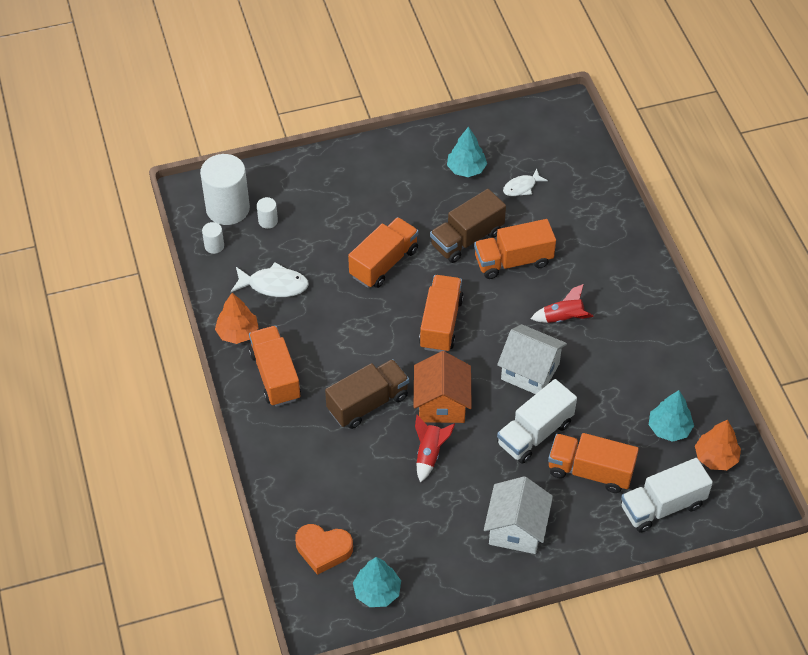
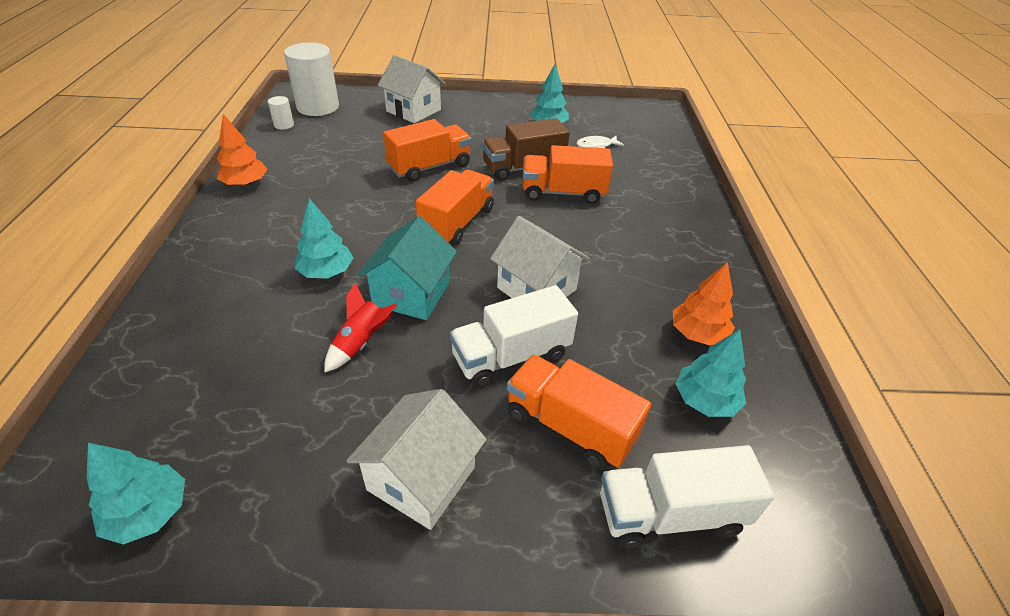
camera: 15 degrees right, 10 degrees down
white fish [231,262,309,297] -> none
orange truck [249,326,301,407] -> none
white cylinder [257,197,278,229] -> none
orange heart [295,524,353,575] -> none
brown truck [325,359,409,429] -> turquoise tree [295,199,353,279]
orange house [414,351,472,423] -> turquoise house [358,216,457,320]
red rocket [531,284,594,323] -> none
orange tree [695,419,741,470] -> orange tree moved to [673,262,735,345]
none -> white house [378,55,445,123]

